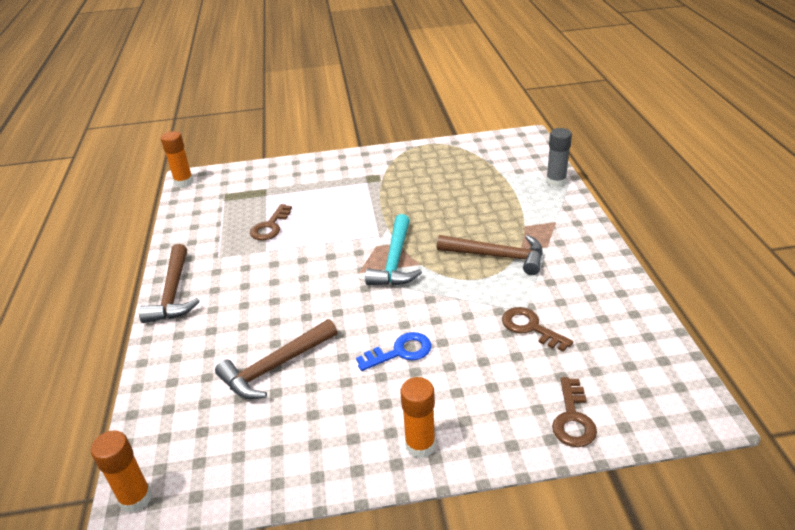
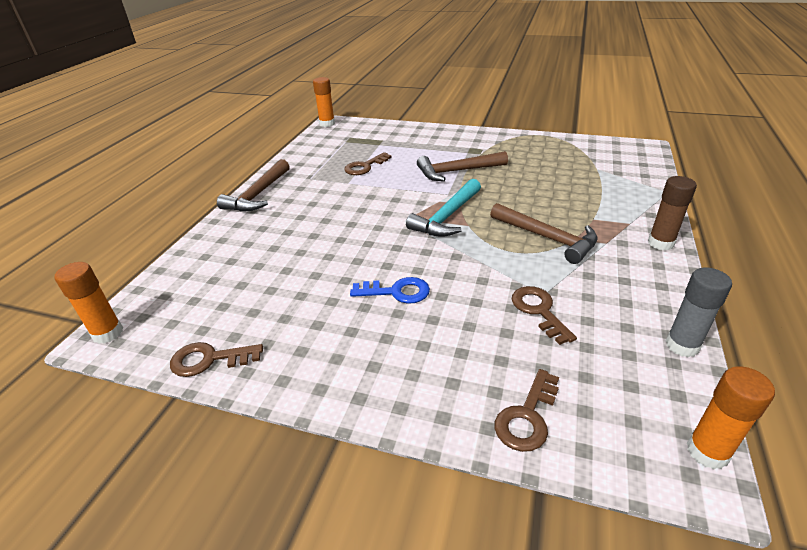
camera: 25 degrees right, 0 degrees up
brown hammer [215,319,337,399] -> brown hammer moved to [417,151,508,181]
orange glue stick [400,377,436,458] -> orange glue stick moved to [687,366,775,469]
grey glue stick [546,128,572,188] -> grey glue stick moved to [666,268,732,358]
none -> brown key [170,342,263,377]
none -> brown glue stick [648,176,697,250]

